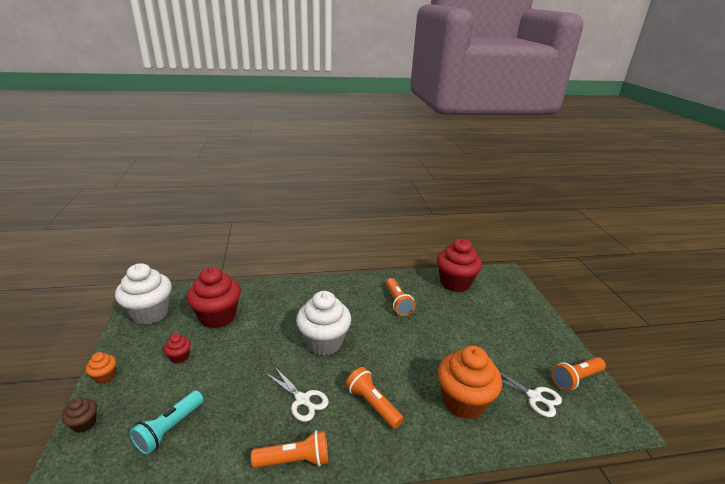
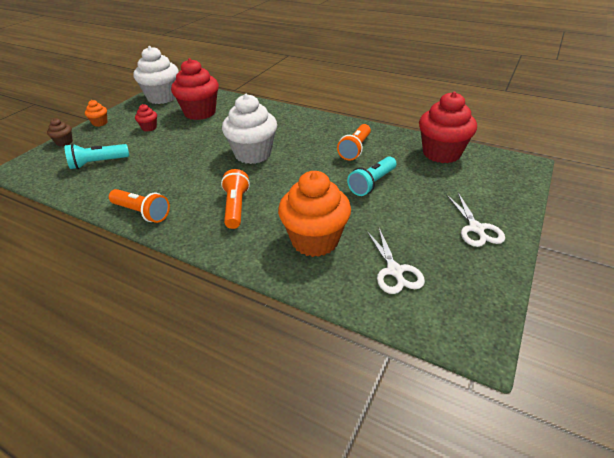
camera: 40 degrees right, 10 degrees up
white scissors [265,367,329,422] -> white scissors moved to [446,193,505,247]
orange flashlight [551,357,606,391] -> none
none -> turquoise flashlight [347,156,396,196]

